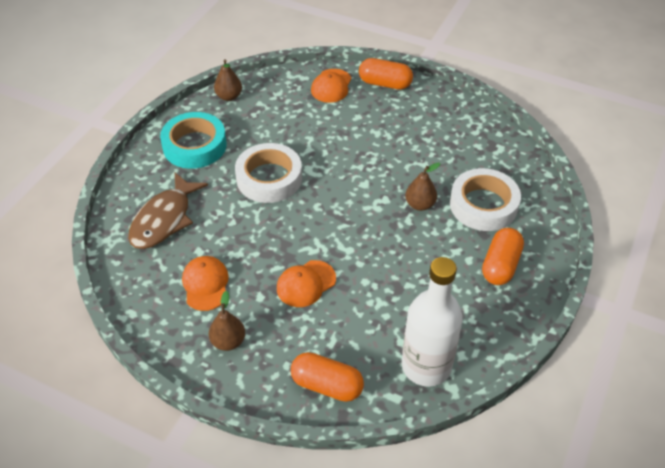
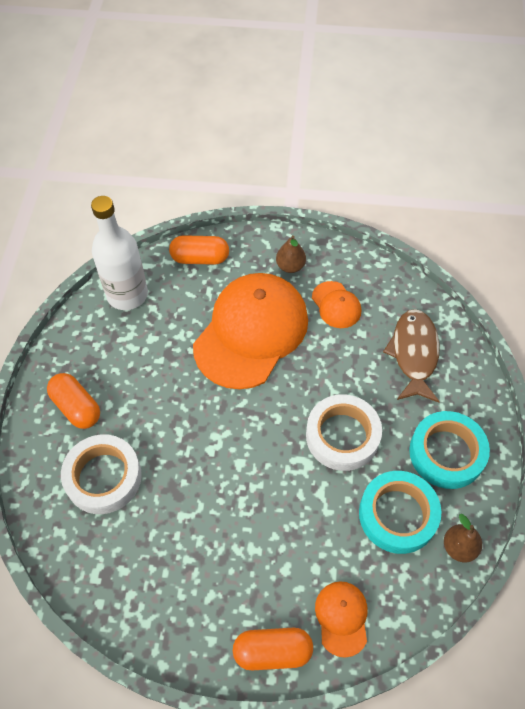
camera: 160 degrees right, 10 degrees up
orange cap [277,260,336,307] -> orange cap [193,273,308,389], size x2.27
brown pear [405,163,440,211] -> none
orange capsule [482,228,524,285] -> orange capsule turned 45 degrees counterclockwise [47,373,100,429]
none -> turquoise tape [359,471,441,554]

